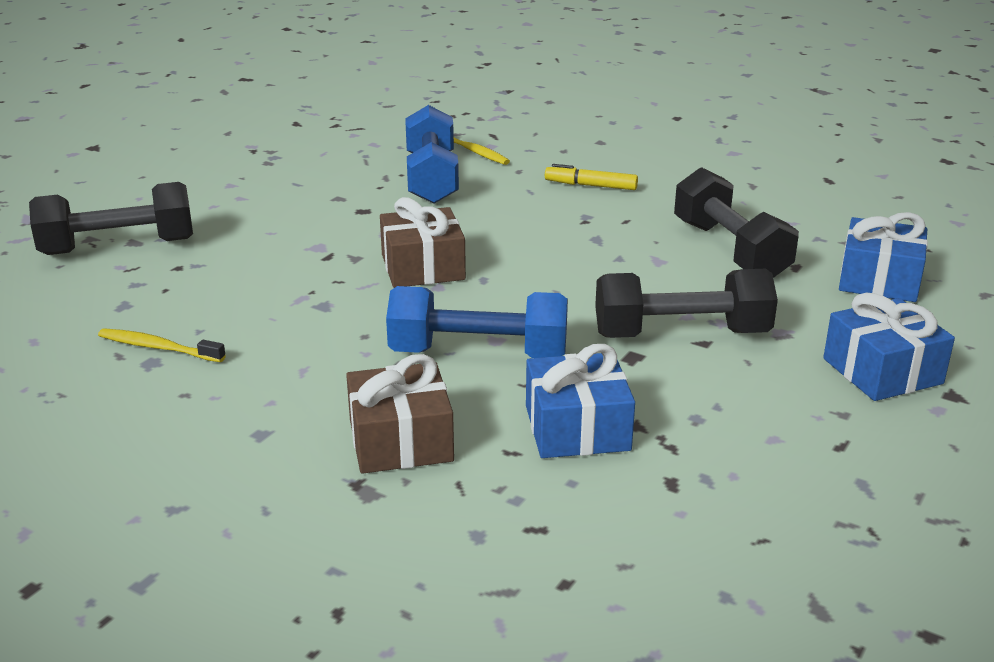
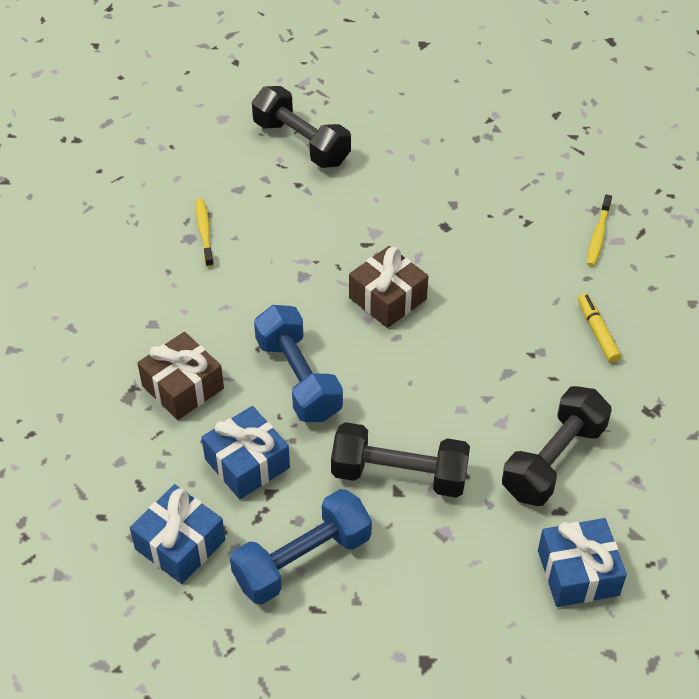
camera: 60 degrees right, 20 degrees up
blue dumbbell [405,105,459,204] -> blue dumbbell moved to [230,489,372,604]
black dumbbell [595,269,778,338] -> black dumbbell turned 45 degrees counterclockwise [331,422,470,498]
blue gift [823,293,955,401] -> blue gift moved to [130,484,225,584]

